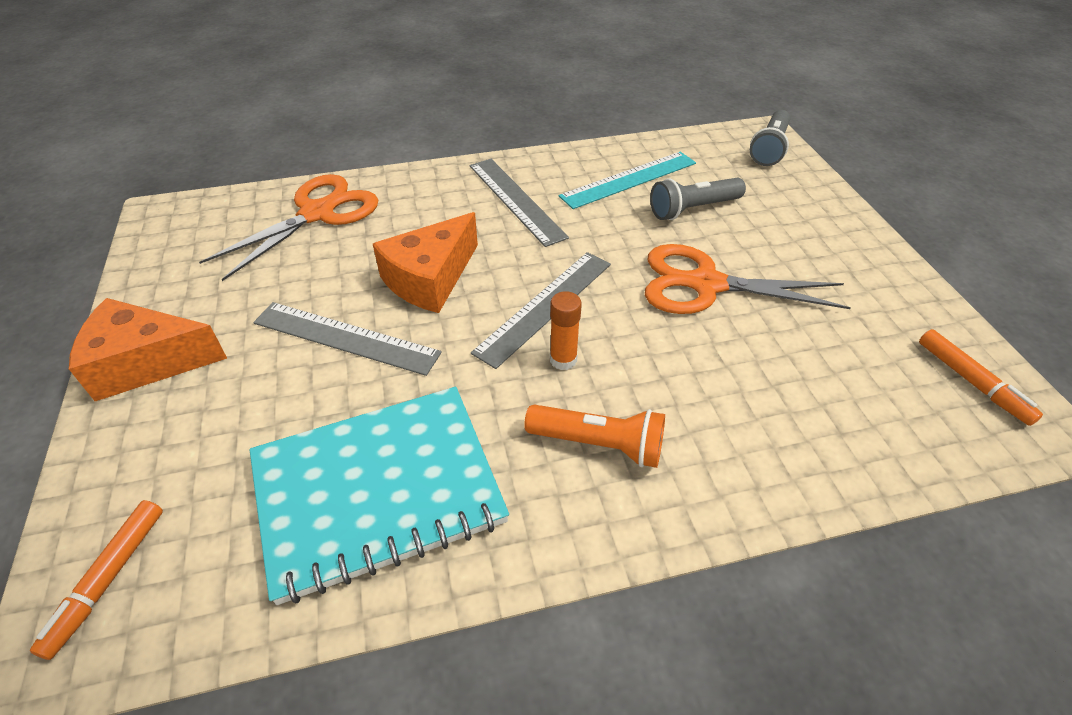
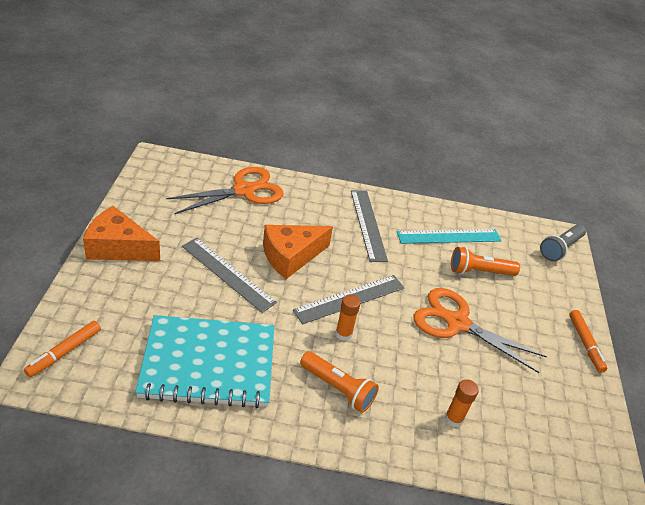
camera: 15 degrees right, 5 degrees down
grey flashlight [650,178,746,220] -> orange flashlight [451,247,520,276]
orange marker [919,329,1043,426] -> orange marker moved to [569,310,607,373]
none -> orange glue stick [445,379,479,427]

